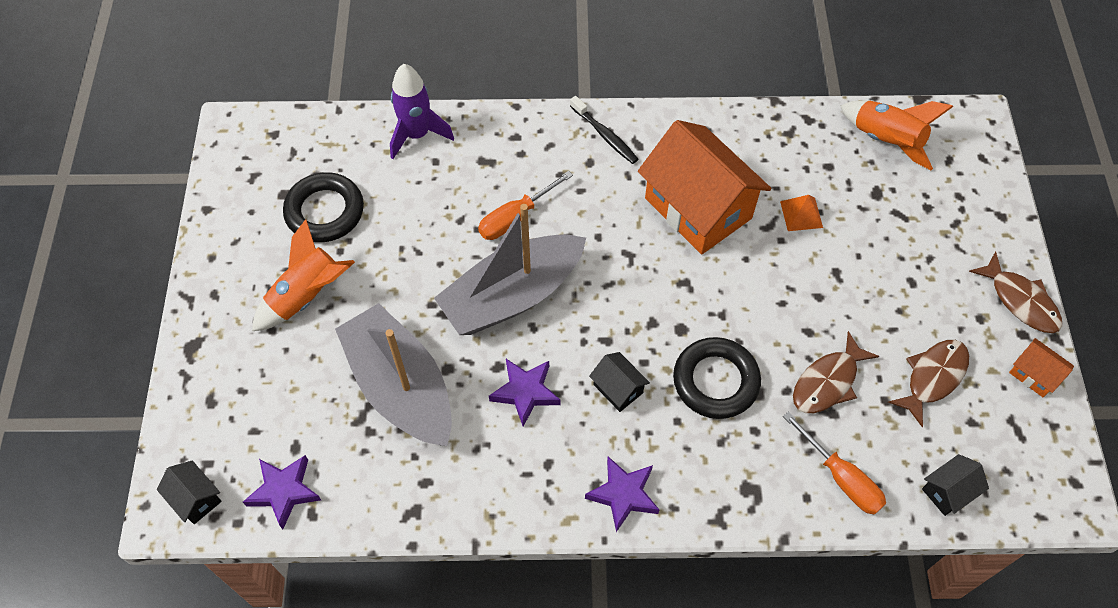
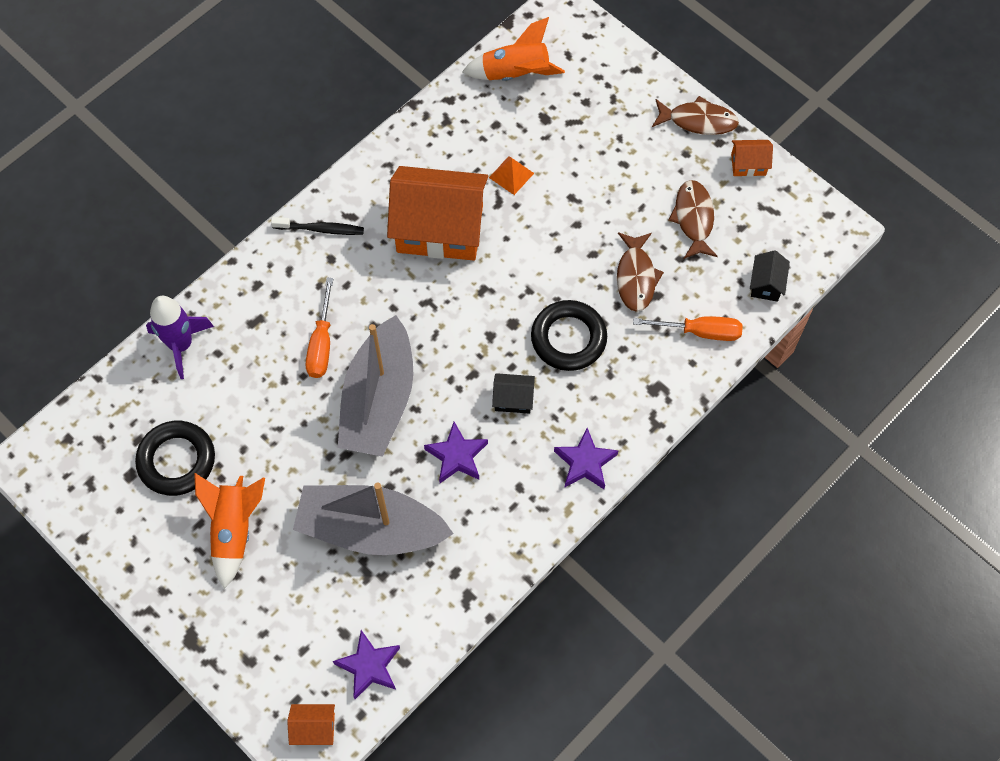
camera: 45 degrees left, 5 degrees up
black house [157,461,222,524] -> orange house [287,704,335,745]

